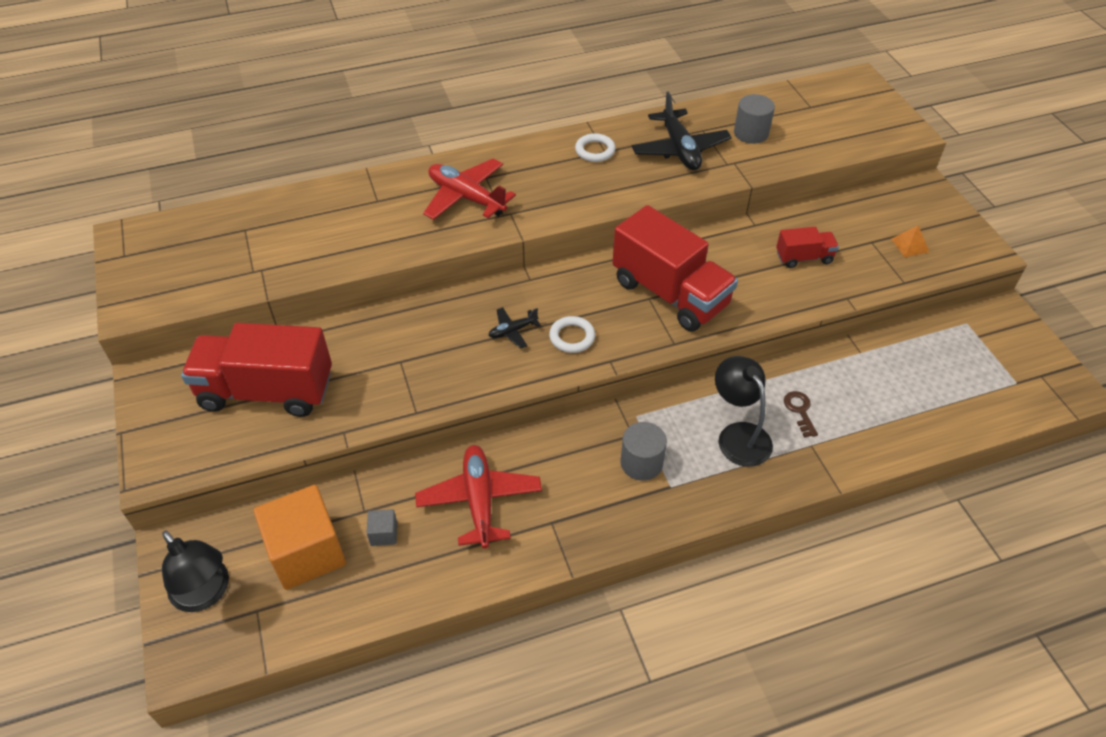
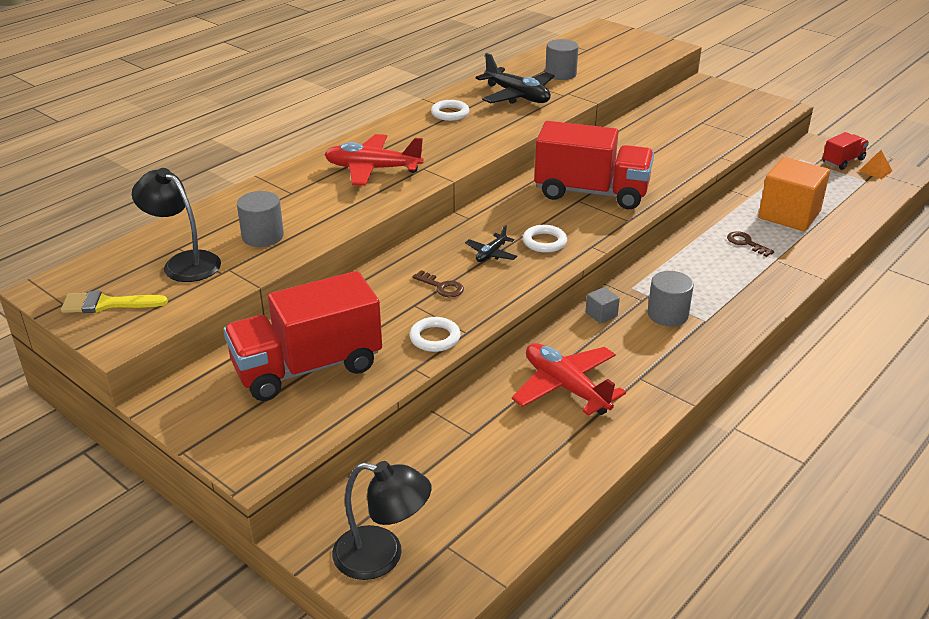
camera: 30 degrees left, 15 degrees down
orange cube [254,485,346,590] -> orange cube moved to [758,157,830,231]
grey cube [367,509,397,546] -> grey cube moved to [586,287,620,324]
black lamp [715,356,773,467] -> black lamp moved to [132,168,221,282]
red truck [776,227,839,268] -> red truck moved to [823,132,869,170]
orange pyramid [891,226,929,257] -> orange pyramid moved to [859,150,892,179]
none -> yellow brush [61,291,168,313]
none -> grey cylinder [237,191,284,247]
none -> white ring [410,317,461,352]
none -> brown key [412,270,464,297]

